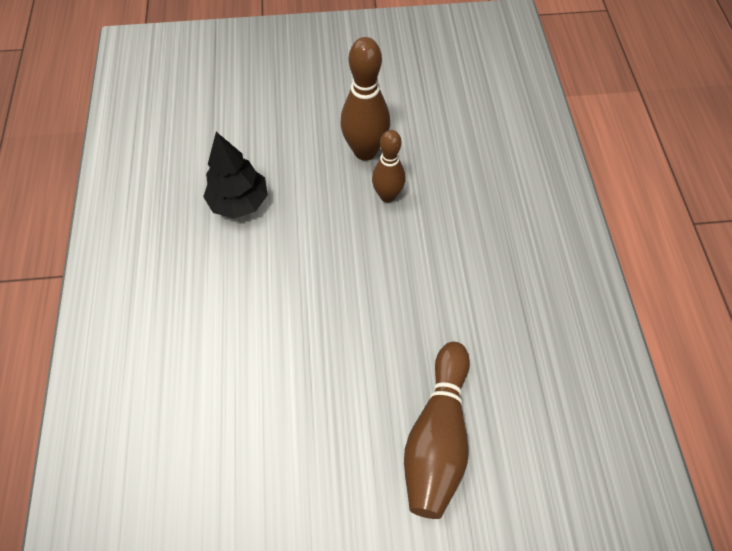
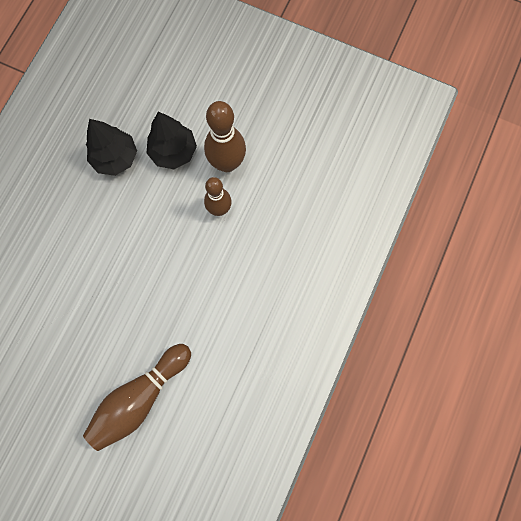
camera: 30 degrees right, 15 degrees up
none -> black tree [147,112,197,169]

